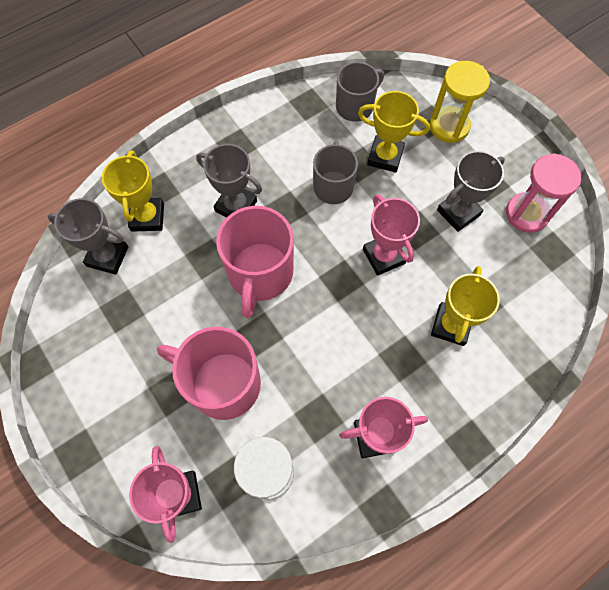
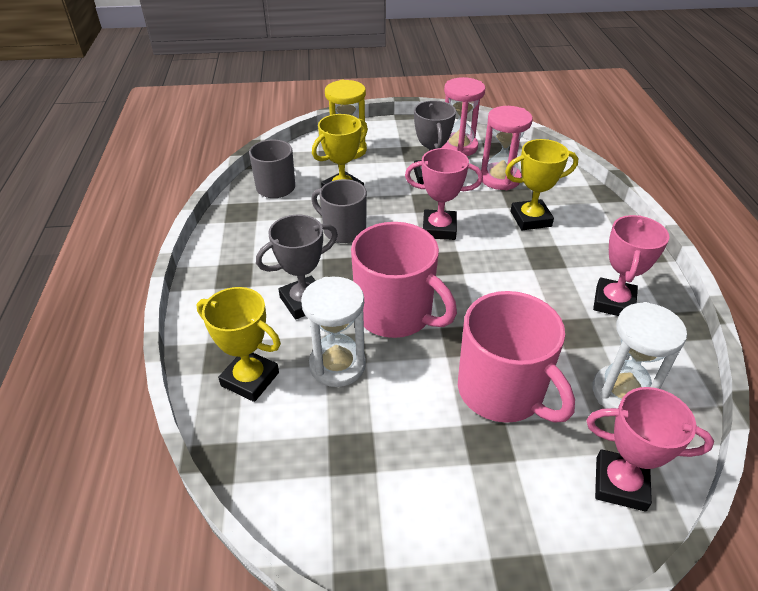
camera: 60 degrees left, 25 degrees down
grey trophy [48,198,128,275] -> none
pink mug [157,327,261,420] -> pink mug turned 90 degrees counterclockwise [458,291,575,423]
yellow trophy [431,266,500,346] -> yellow trophy turned 60 degrees counterclockwise [505,139,578,230]
none -> white hourglass [301,277,366,387]
none -> pink hourglass [481,106,533,190]

